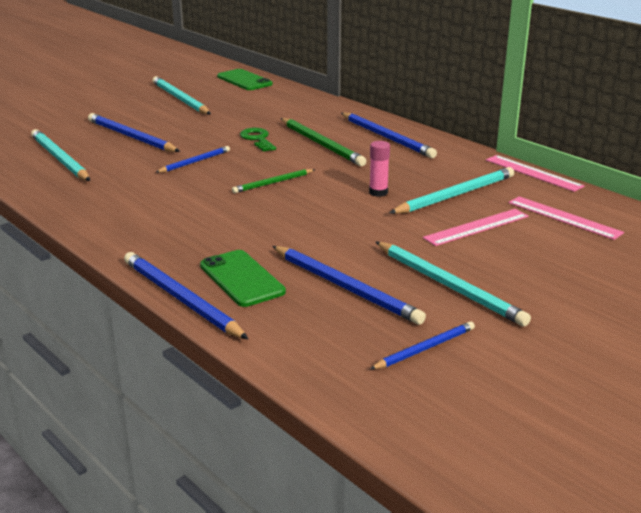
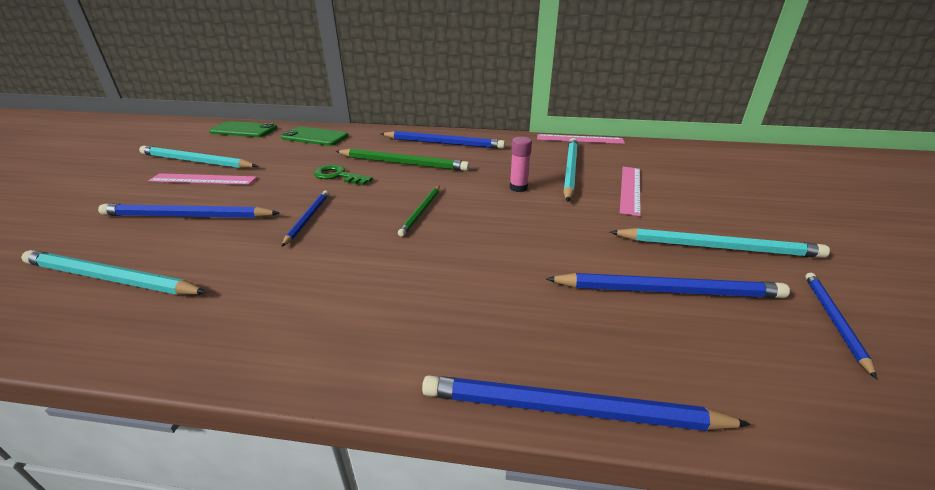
camera: 40 degrees left, 5 degrees up
green phone [200,250,286,307] -> green phone moved to [281,126,348,146]
pink ruler [509,196,624,240] -> pink ruler moved to [148,173,257,185]

